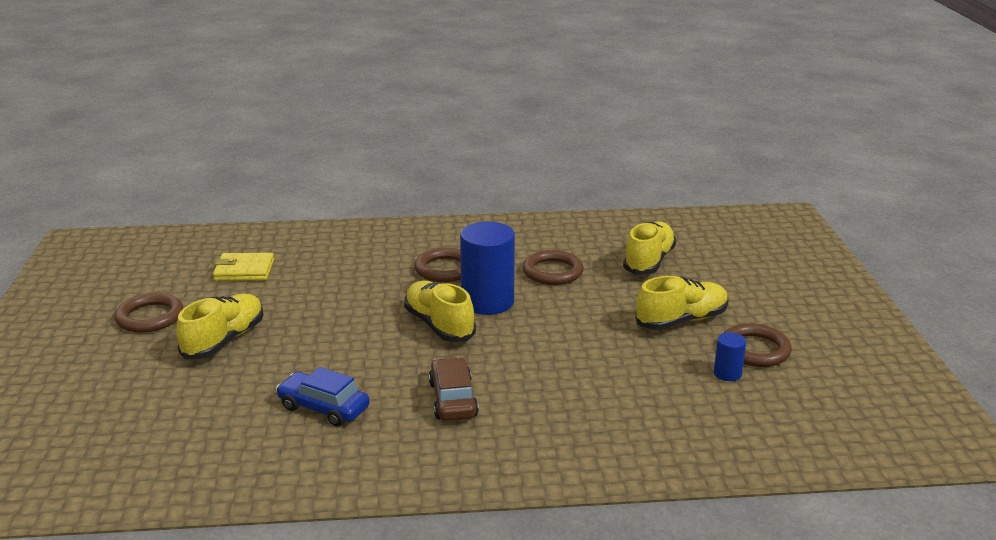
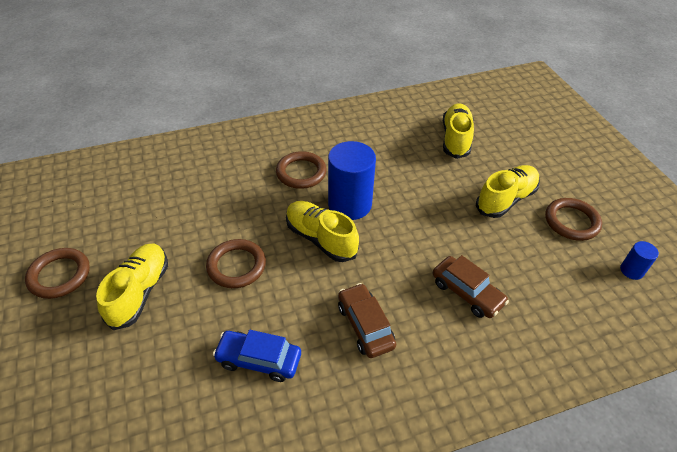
camera: 15 degrees left, 20 degrees up
yellow wallet [213,253,274,281] -> none
brown ring [523,250,584,285] -> brown ring moved to [206,239,266,288]
blue cylinder [714,332,746,381] -> blue cylinder moved to [620,241,659,280]
none -> brown car [433,255,509,318]

